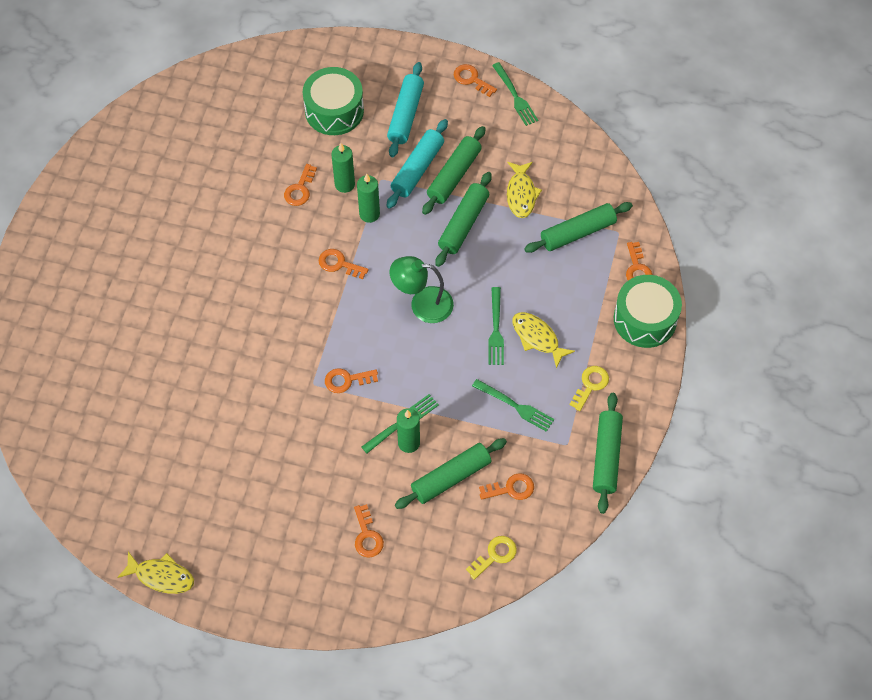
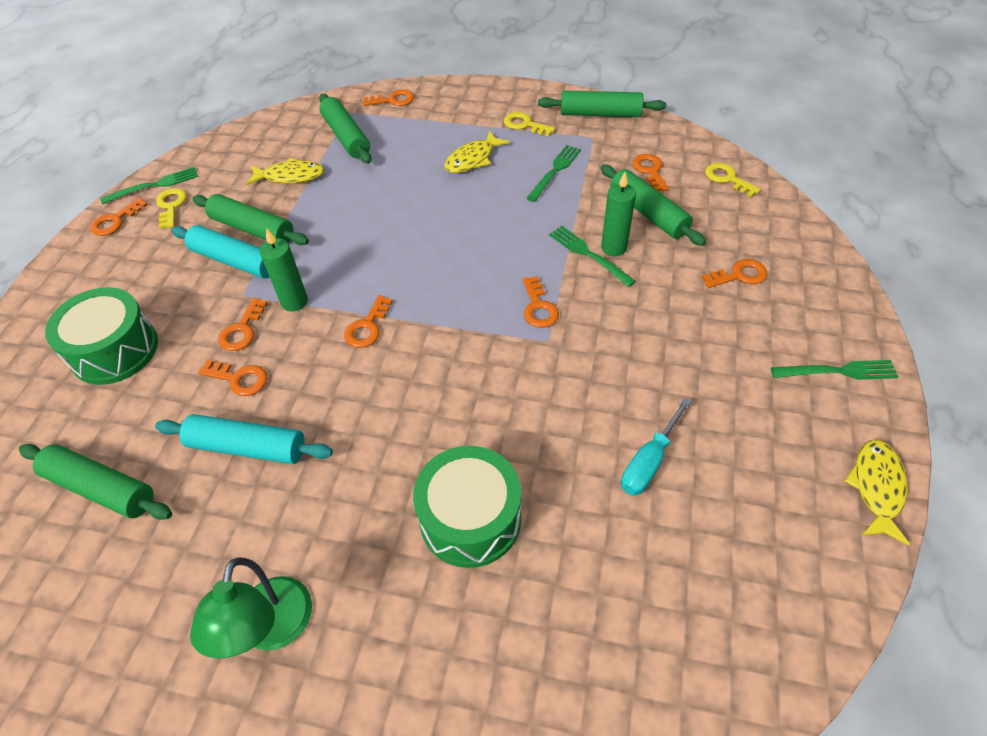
camera: 90 degrees left, 10 degrees down
green candle [331,143,355,193] -> orange key [218,298,267,351]
turquoise rolling pin [387,62,424,157] -> turquoise rolling pin moved to [155,414,333,464]
green lamp [390,256,454,323] -> green lamp moved to [190,558,312,658]
green rolling pin [435,172,492,267] -> green rolling pin moved to [19,444,172,520]
green fork [488,287,504,365] -> green fork moved to [771,360,898,380]
green drum [614,275,682,348] -> green drum moved to [413,446,521,568]
none -> yellow key [156,188,187,229]
none -> turquoise screwdriver [621,398,691,496]

